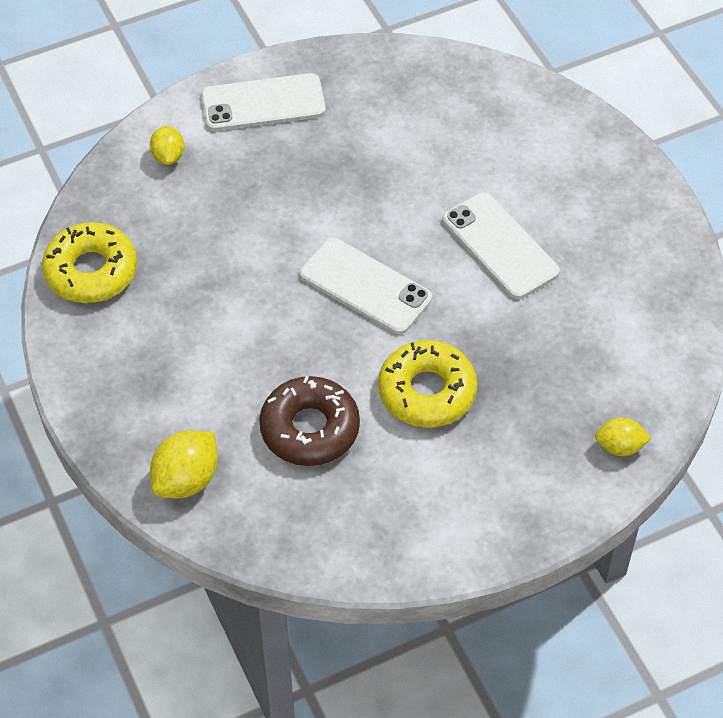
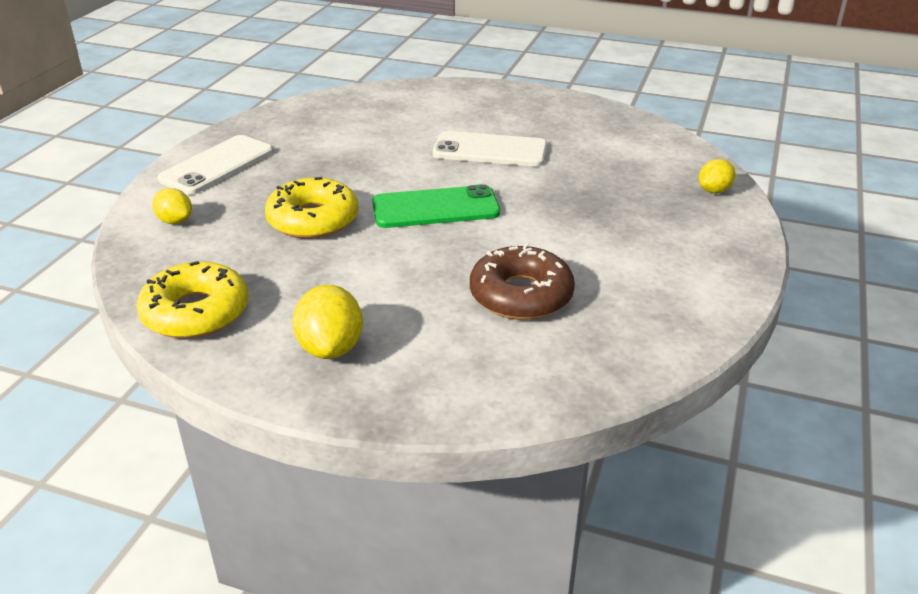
camera: 45 degrees left, 20 degrees down
yellow lemon [150,430,218,498] -> yellow lemon moved to [292,285,363,359]
white phone [300,238,432,334] -> green phone [372,184,500,228]
yellow donut [378,340,477,428] -> yellow donut moved to [265,177,359,239]

